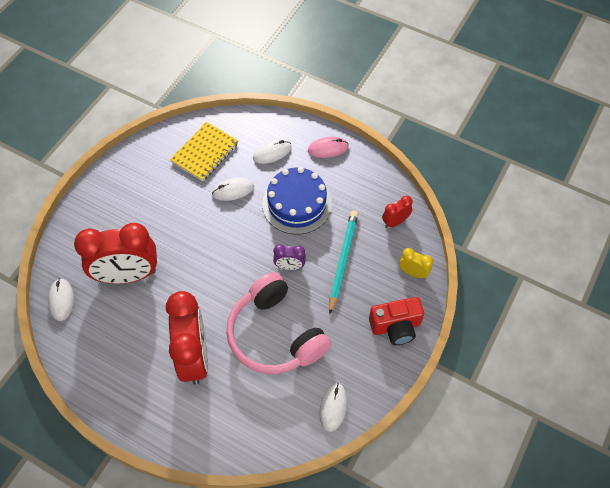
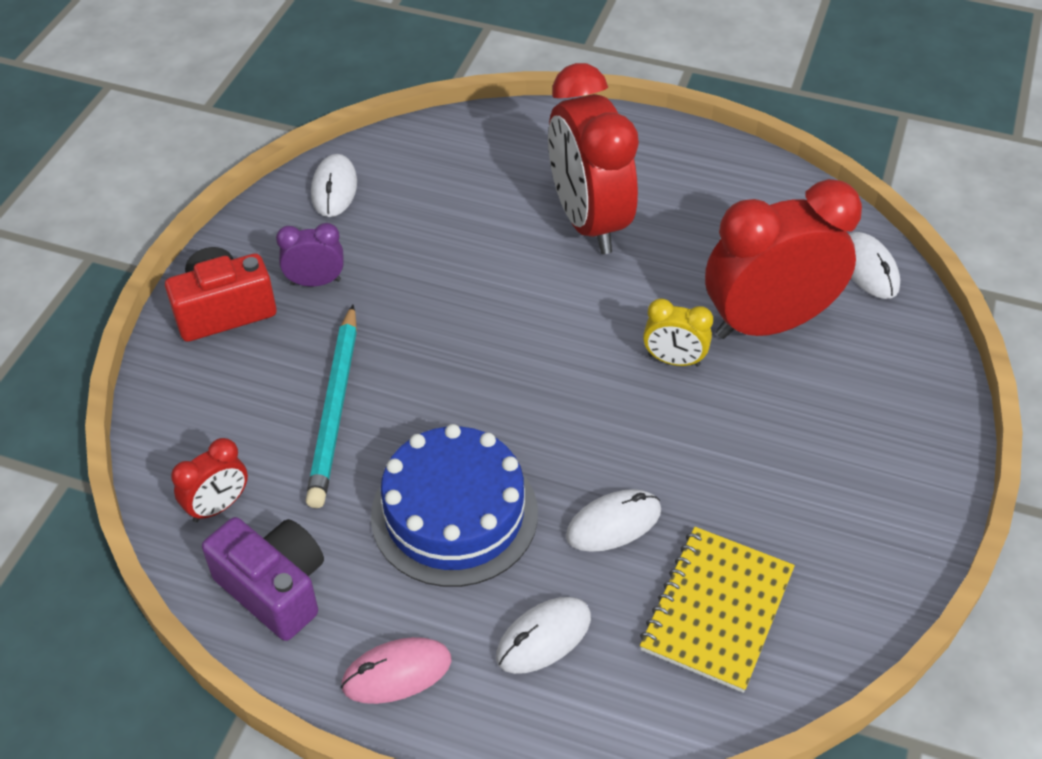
camera: 170 degrees right, 10 degrees down
pink headphones [226,272,331,374] -> none
purple clock [273,244,306,270] -> purple clock moved to [276,223,344,286]
yellow clock [399,248,433,278] -> yellow clock moved to [643,298,713,366]
none -> purple camera [202,517,324,641]

